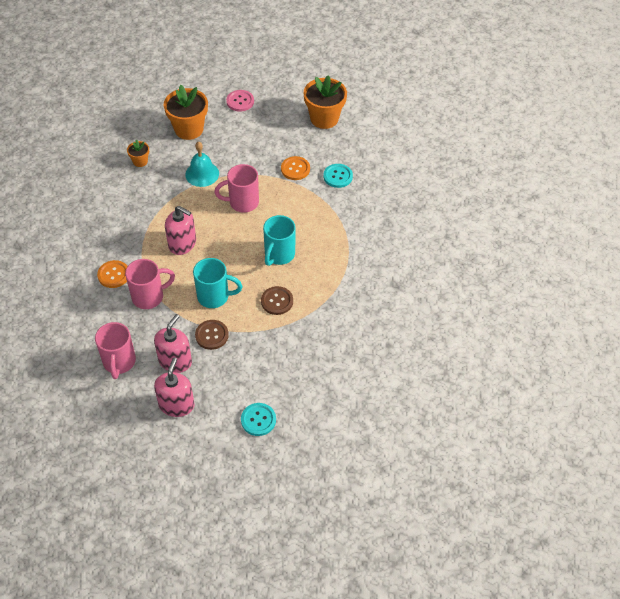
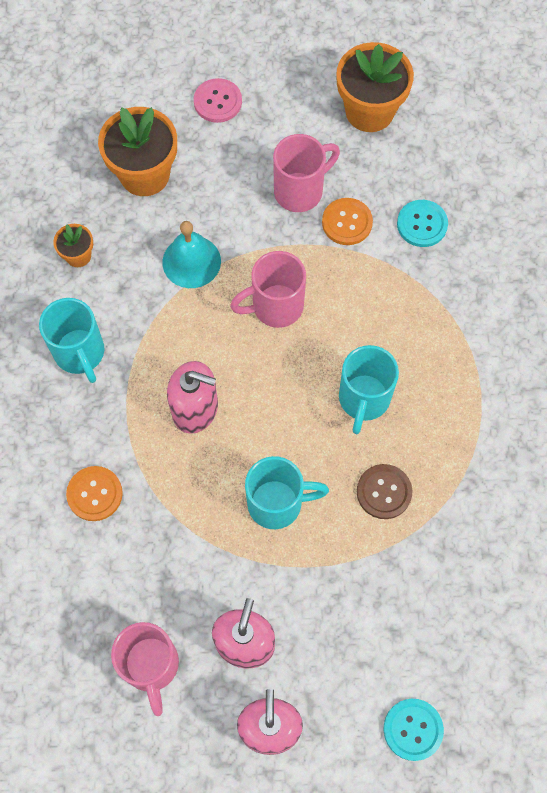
camera: 10 degrees left, 15 degrees up
pink mug [125,259,175,309] -> pink mug moved to [273,134,340,212]
brown button [195,320,229,350] -> none
none -> turquoise mug [39,298,104,383]

